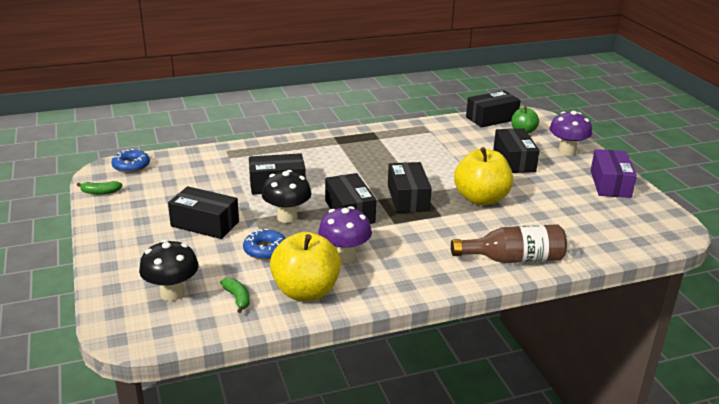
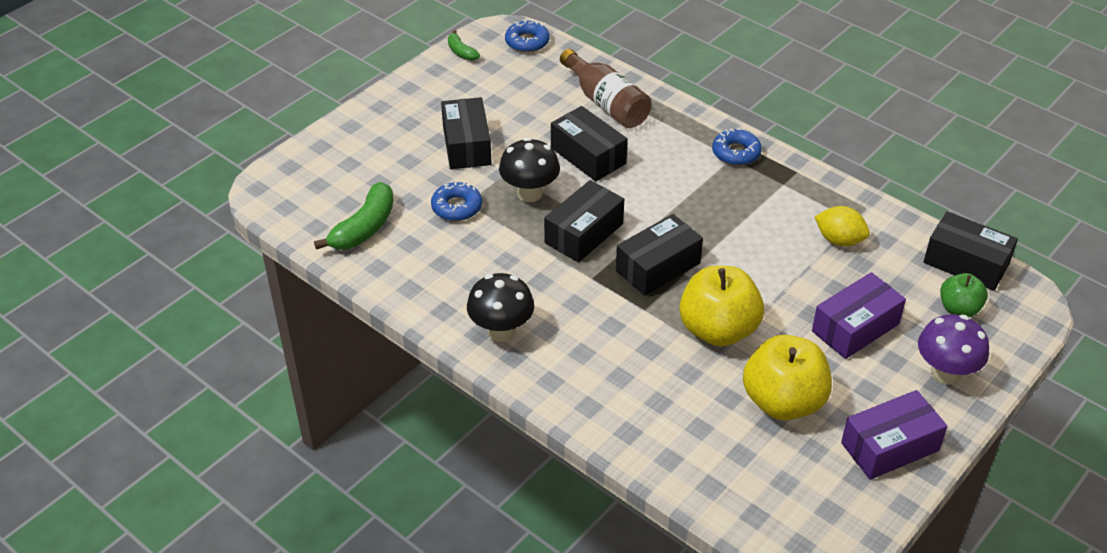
camera: 60 degrees right, 15 degrees up
black mushroom [139,239,199,301] -> black mushroom moved to [467,273,534,342]
green banana [221,278,250,313] -> green banana [314,182,394,250], size x1.83
yellow apple [270,232,341,301] -> yellow apple moved to [743,335,832,420]
purple mushroom [318,206,372,263] -> none
brown bottle [451,224,567,263] -> brown bottle moved to [560,49,651,128]
black box [493,128,540,173] -> purple box [812,272,906,359]
none -> blue donut [712,128,762,166]
none -> yellow lemon [814,206,870,246]

